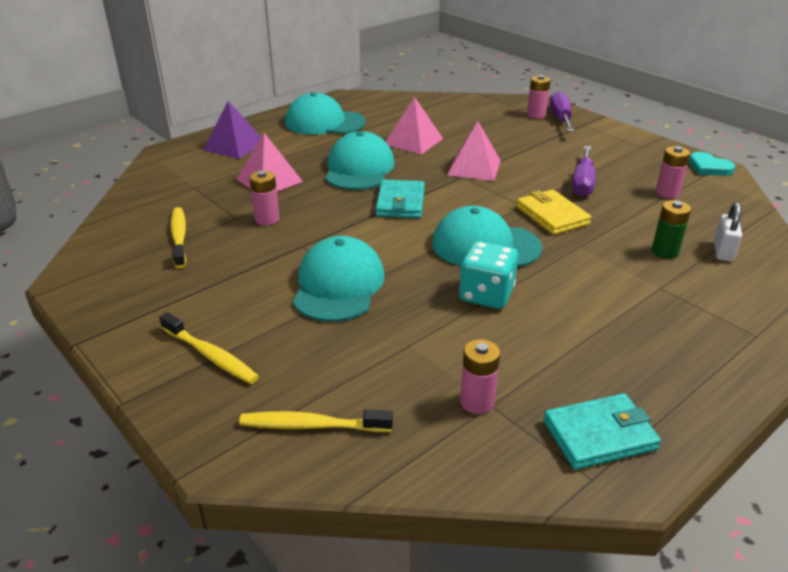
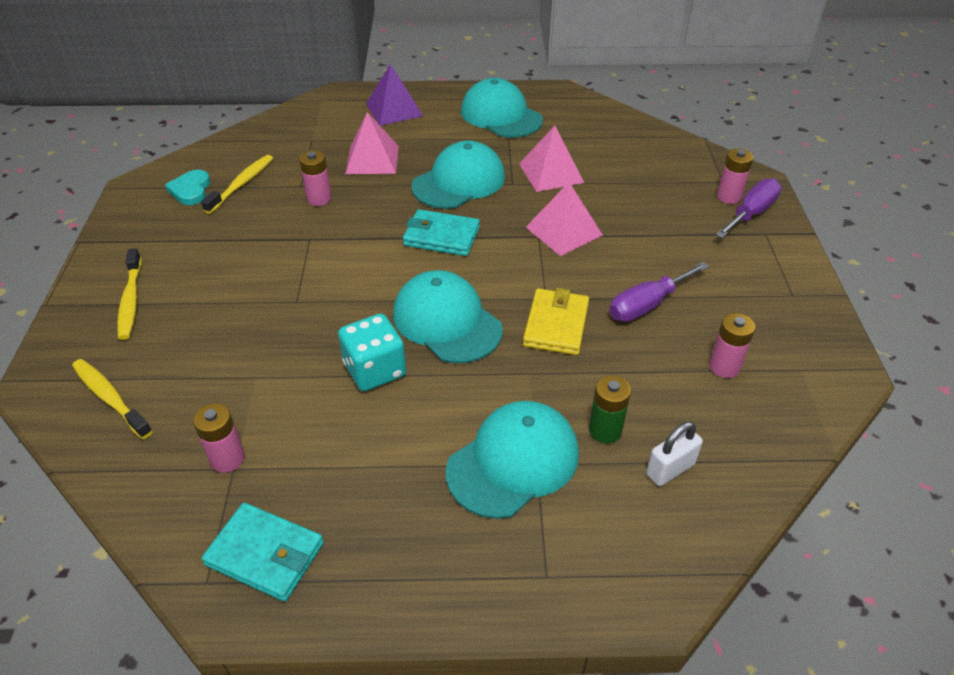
camera: 40 degrees right, 10 degrees up
turquoise cap [293,236,384,322] -> turquoise cap moved to [446,401,579,519]
turquoise wallet [376,180,425,218] -> turquoise wallet turned 60 degrees clockwise [403,209,480,256]
turquoise heart [689,152,735,176] -> turquoise heart moved to [165,170,210,205]

